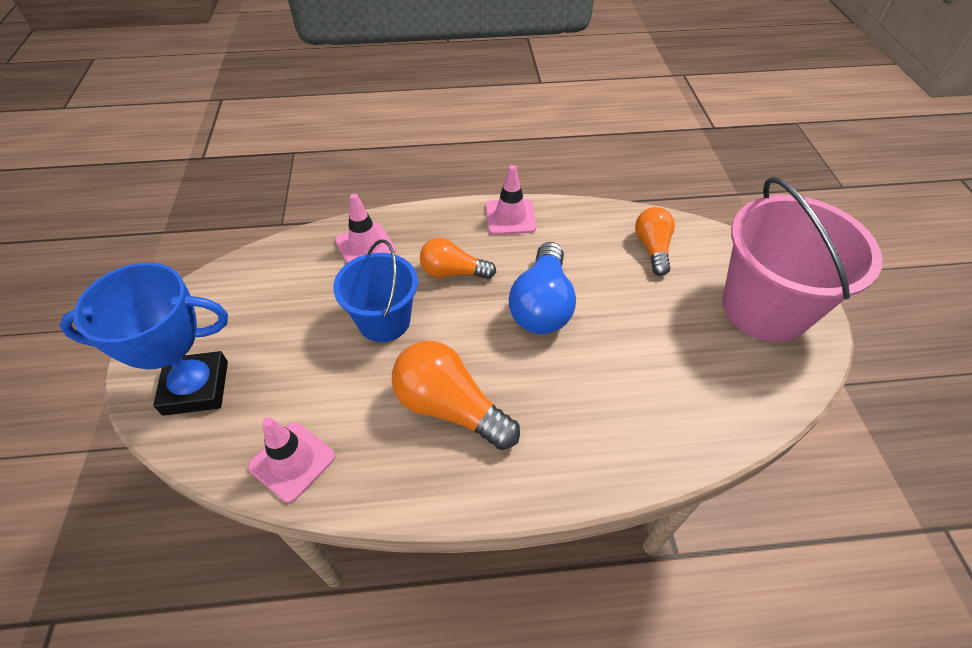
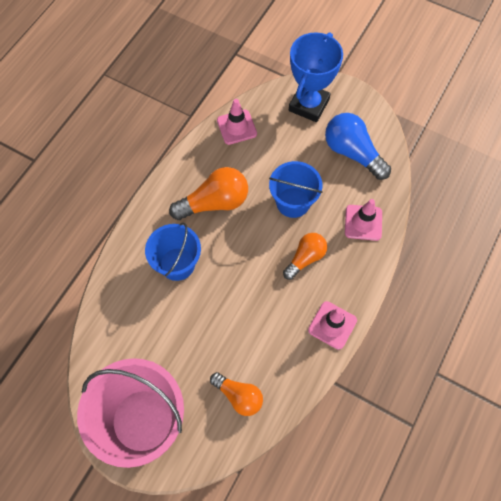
camera: 125 degrees right, 15 degrees up
blue light bulb [509,242,576,334] -> blue light bulb moved to [325,113,391,180]
none -> blue bucket [145,222,201,281]

